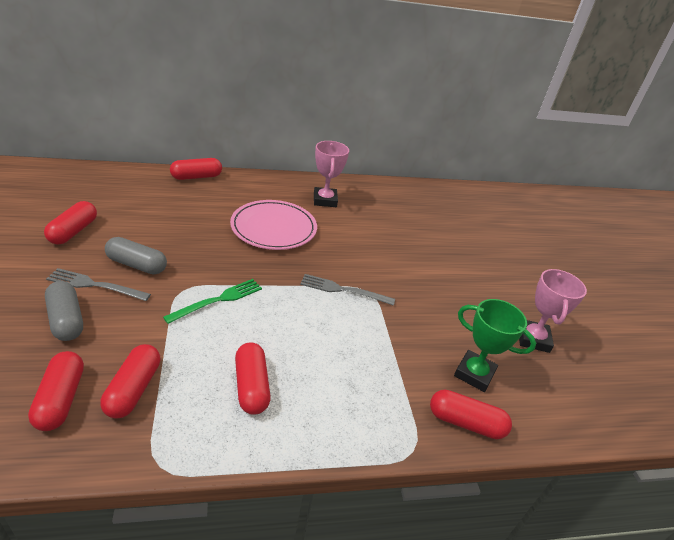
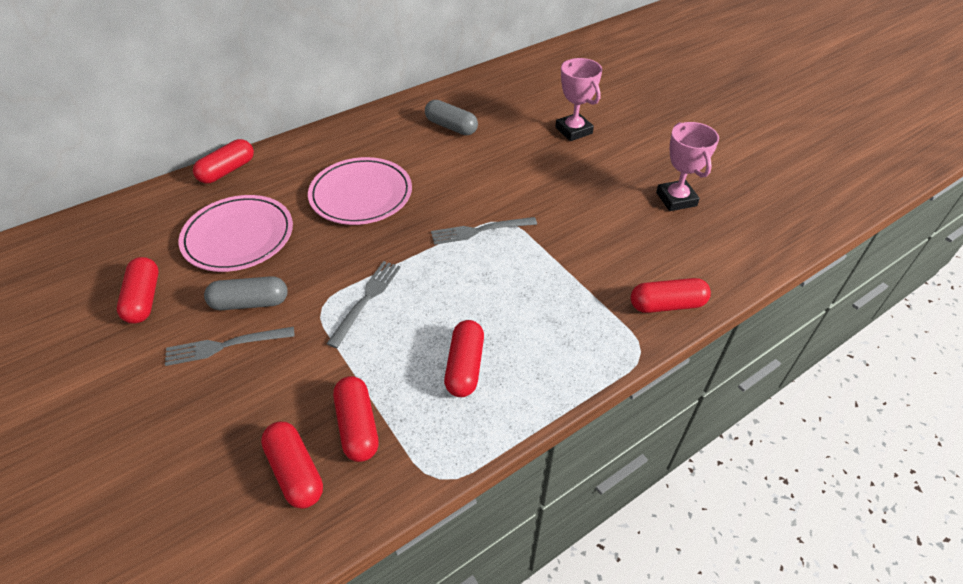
camera: 20 degrees left, 10 degrees up
grey capsule [45,281,83,341] -> grey capsule moved to [425,100,478,135]
green fork [163,279,262,324] -> grey fork [326,261,401,348]
red capsule [235,342,271,415] -> red capsule turned 45 degrees clockwise [444,320,484,397]
pink trophy [314,141,349,207] -> pink trophy moved to [555,58,602,141]
green trophy [454,299,536,392] -> none
none -> pink plate [179,195,293,272]

